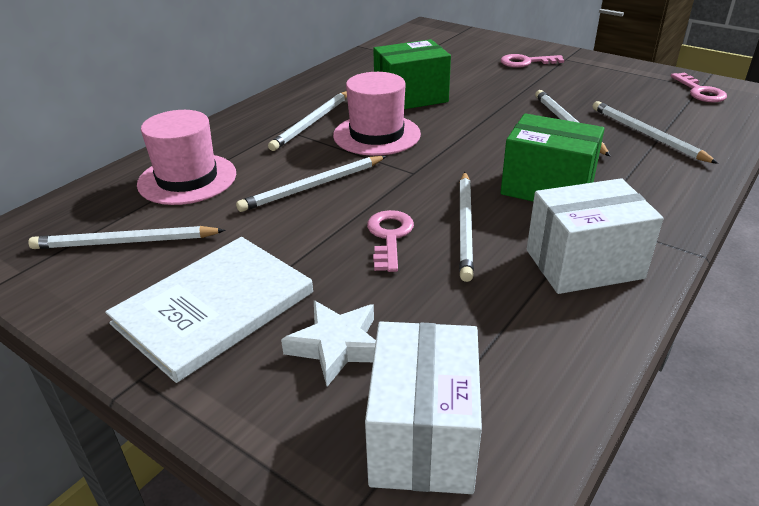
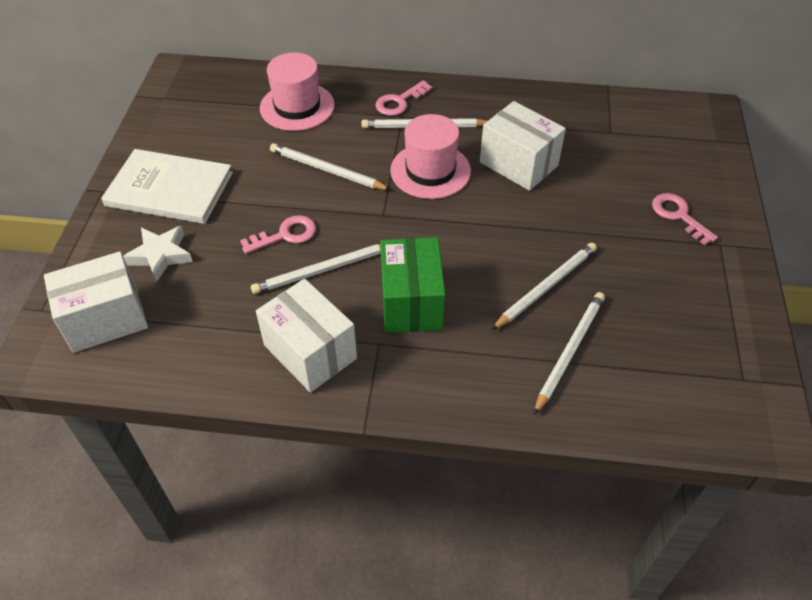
camera: 60 degrees right, 15 degrees up
white pencil [28,226,226,249] -> none
green box [373,39,451,109] -> white box [480,101,566,191]
pink key [671,73,727,102] -> pink key moved to [375,80,432,116]

